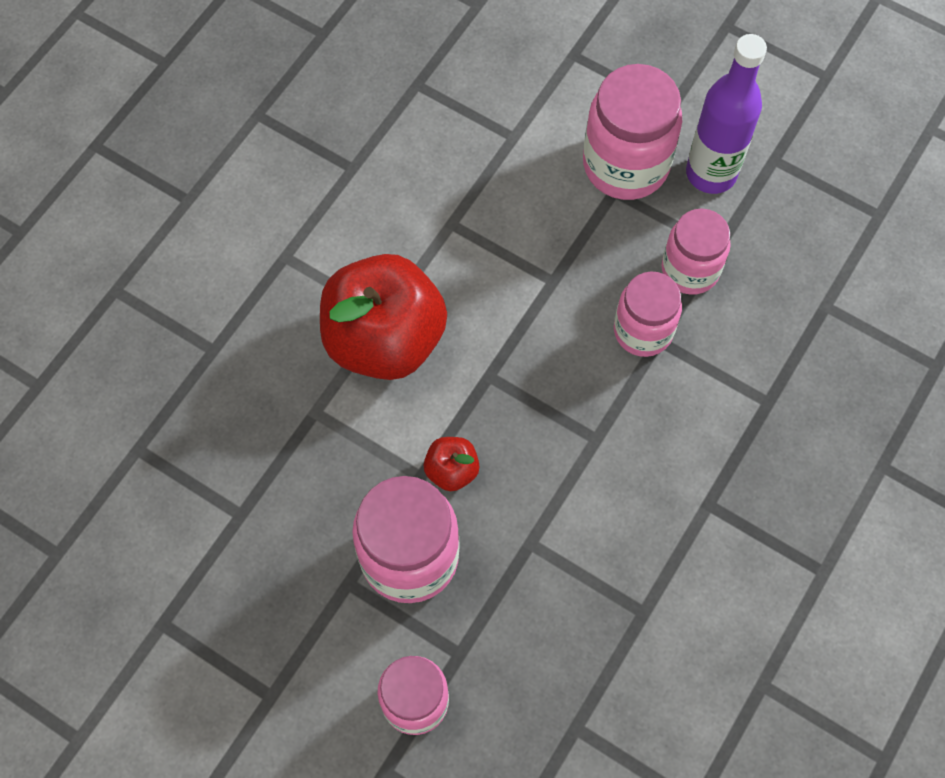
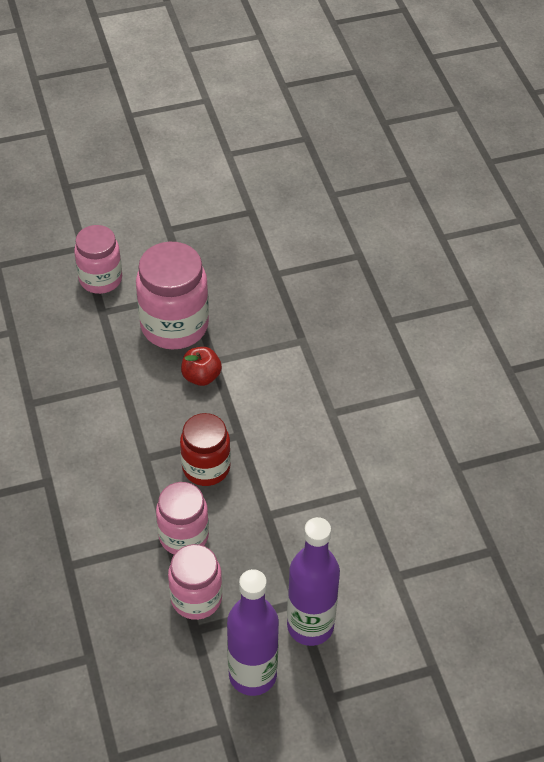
camera: 130 degrees right, 15 degrees down
red apple [320,254,447,380] -> none
pink jar [583,64,682,200] -> purple bottle [287,517,340,646]
none -> red jar [180,413,231,486]

